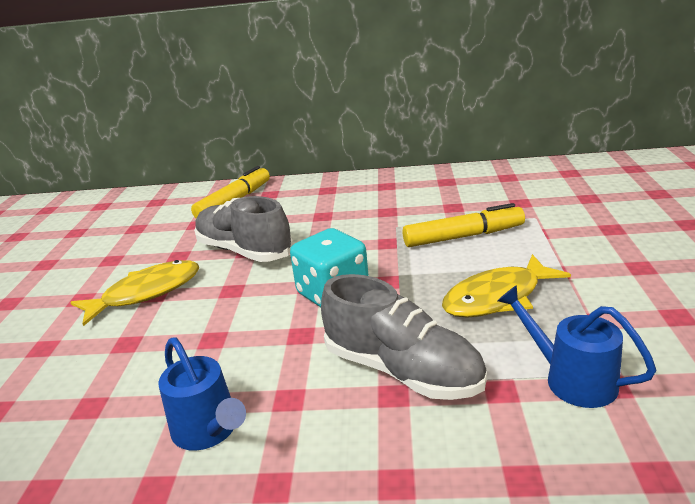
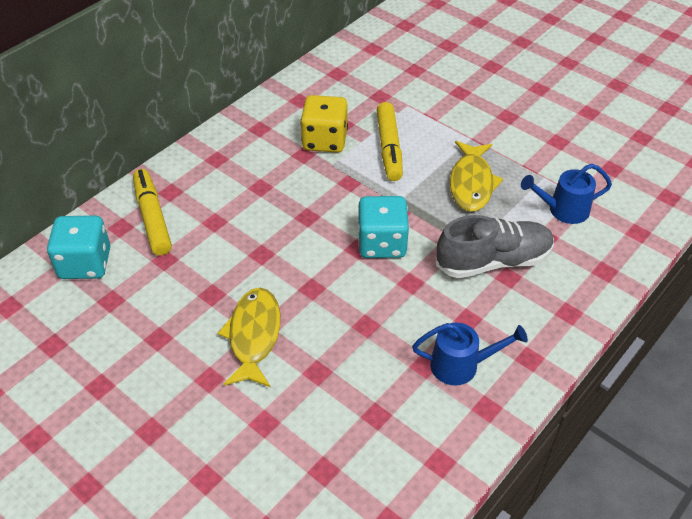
camera: 55 degrees left, 20 degrees up
grey shoe [194,196,293,262] -> none
yellow marker [403,203,525,247] -> yellow marker turned 150 degrees clockwise [377,102,403,181]
none -> turquoise dice [47,216,110,279]
none -> yellow dice [300,95,348,153]

